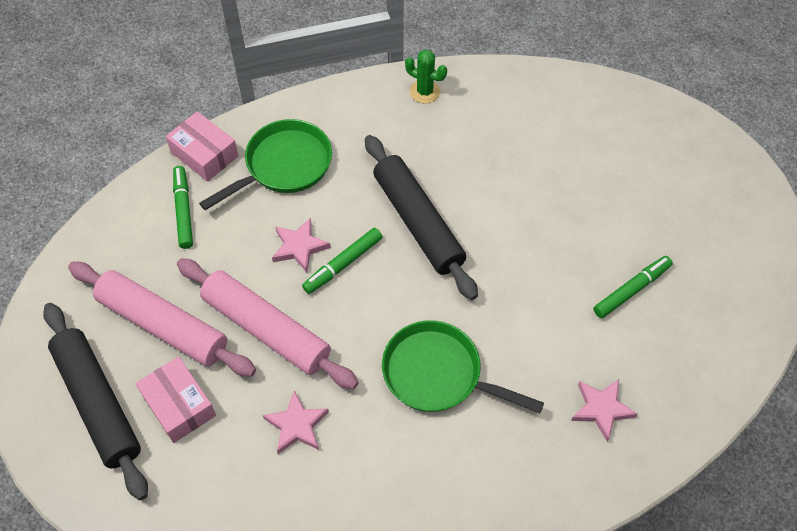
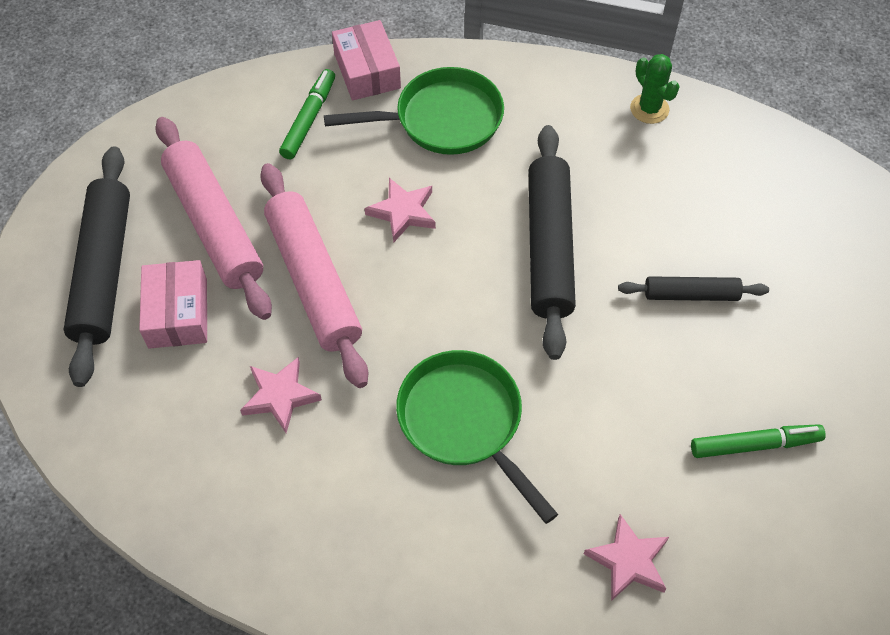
camera: 30 degrees right, 0 degrees up
green marker [302,228,382,294] -> none
none -> black rolling pin [618,276,769,301]

